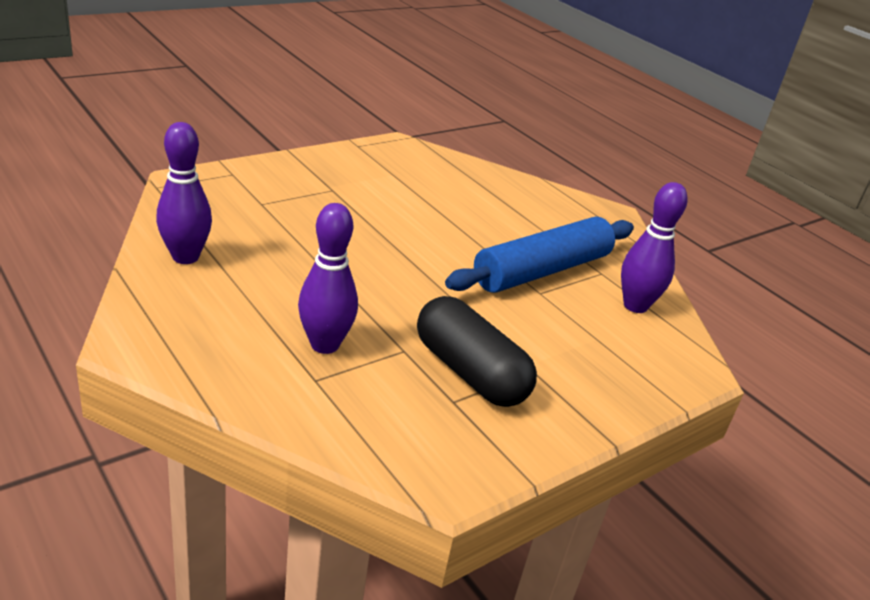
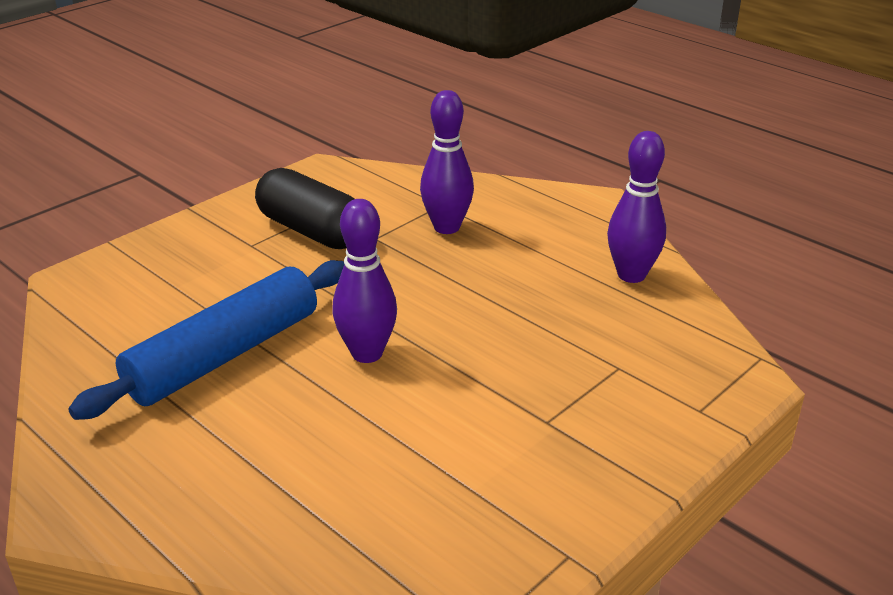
camera: 175 degrees right, 0 degrees up
purple bowling pin [621,182,688,313] -> purple bowling pin moved to [332,199,397,363]

